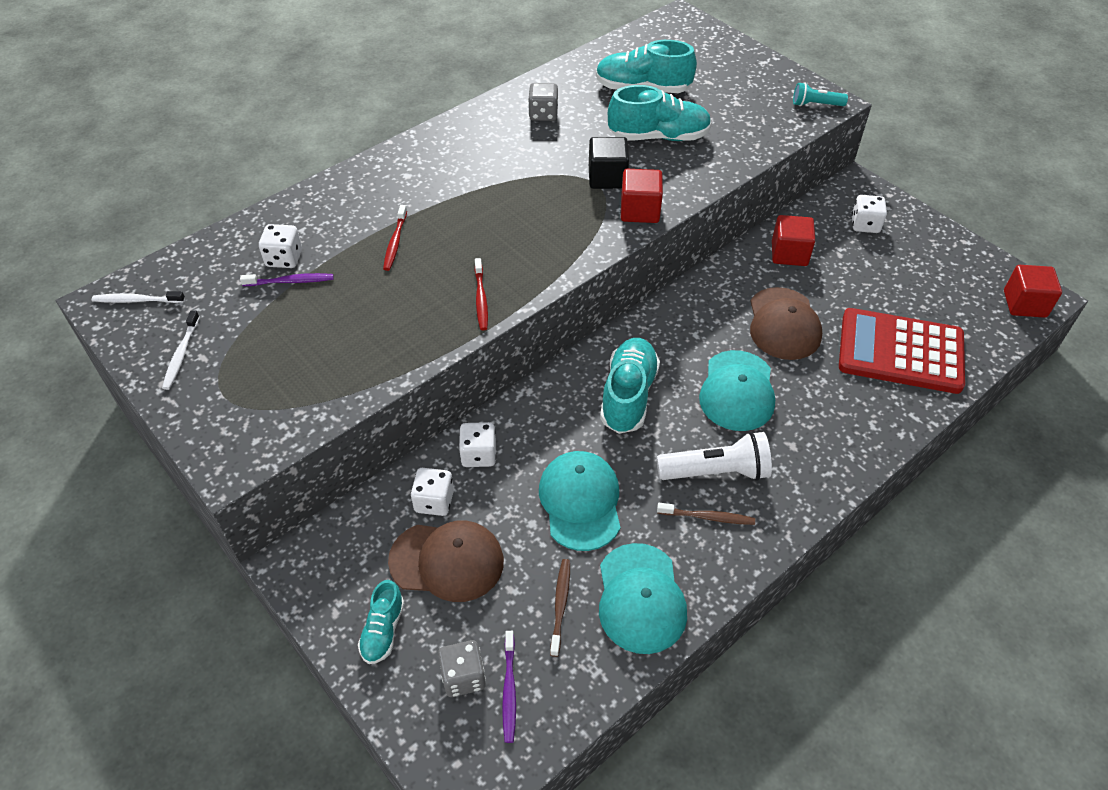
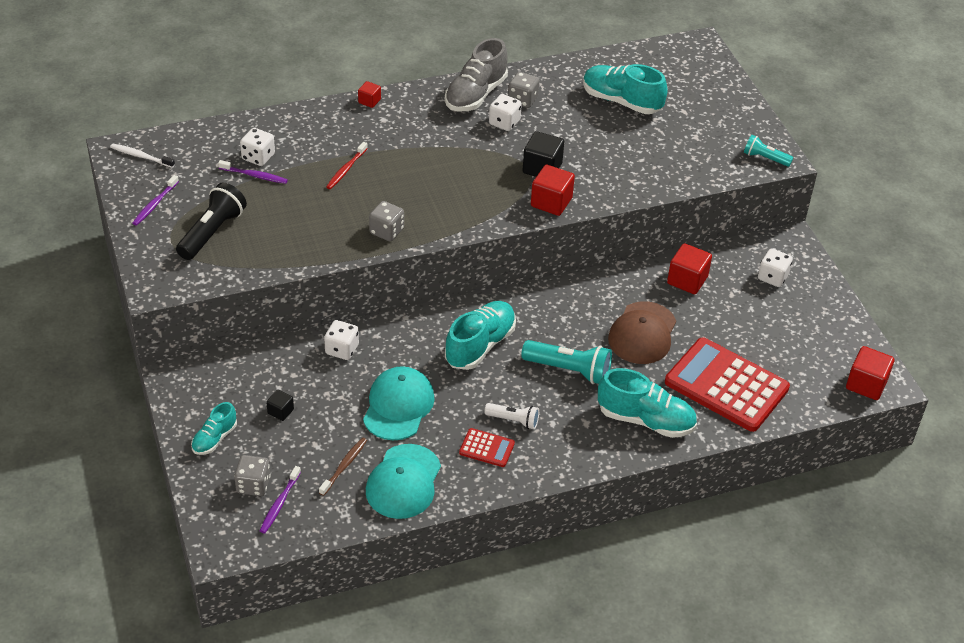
camera: 20 degrees right, 5 degrees down
white toothbrush [162,310,200,390] -> purple toothbrush [133,175,179,225]
brown cap [388,520,504,602] -> black cube [266,390,294,421]
white dice [411,468,454,516] -> white dice moved to [489,94,522,131]
red toothbrush [475,258,488,330] -> grey dice [369,201,404,241]
turquoise shoe [608,85,712,141] -> turquoise shoe moved to [598,368,697,438]
white flashlight [657,431,772,481] -> white flashlight [484,403,539,429], size x0.59
brown toothbrush [657,503,755,525] -> red calculator [459,428,515,467]
turquoise cap [699,350,775,431] -> turquoise flashlight [521,340,612,384]
none -> black flashlight [176,183,247,260]
none -> red cube [358,81,381,108]
none -> grey shoe [445,38,508,112]

